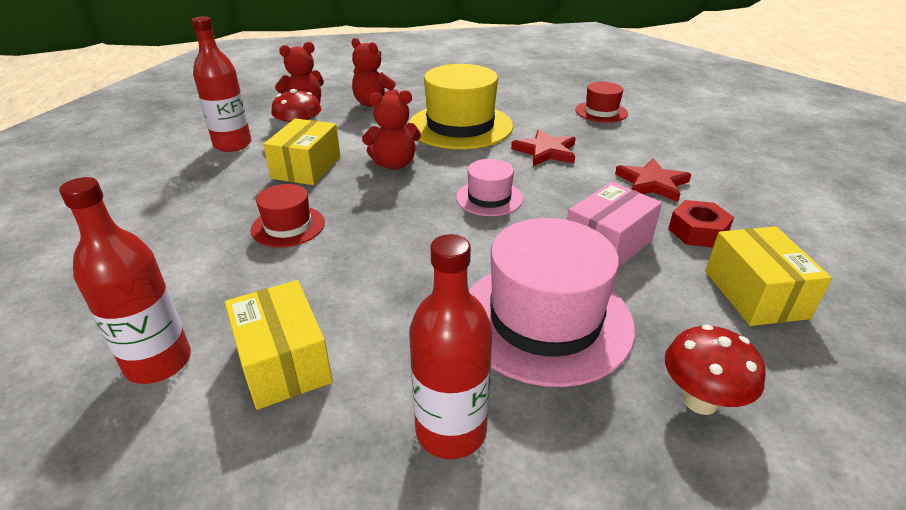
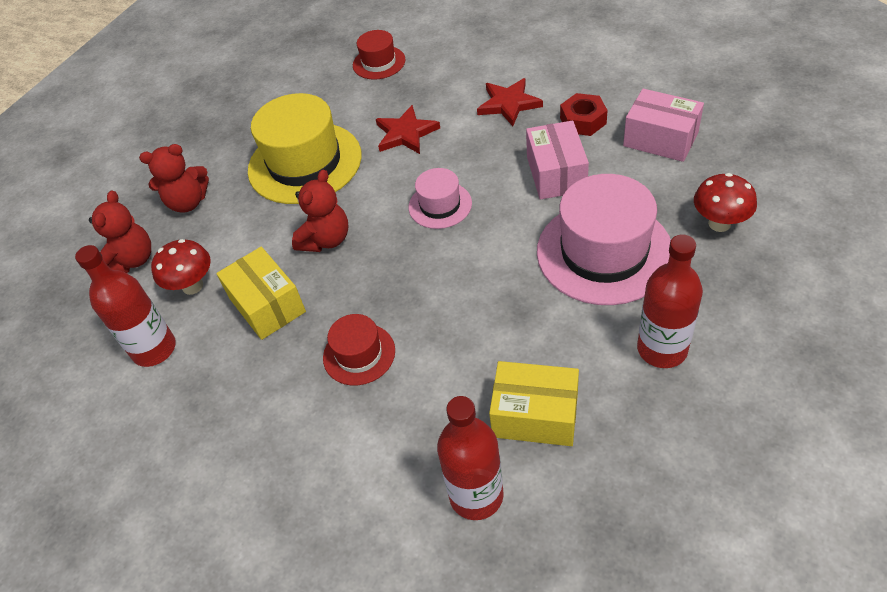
camera: 45 degrees left, 15 degrees up
yellow box [705,226,832,326] -> pink box [623,89,704,162]

